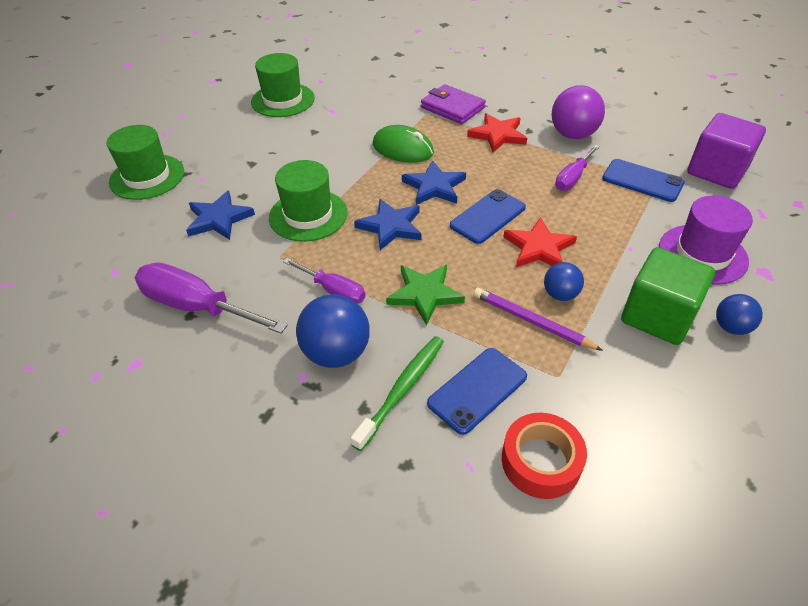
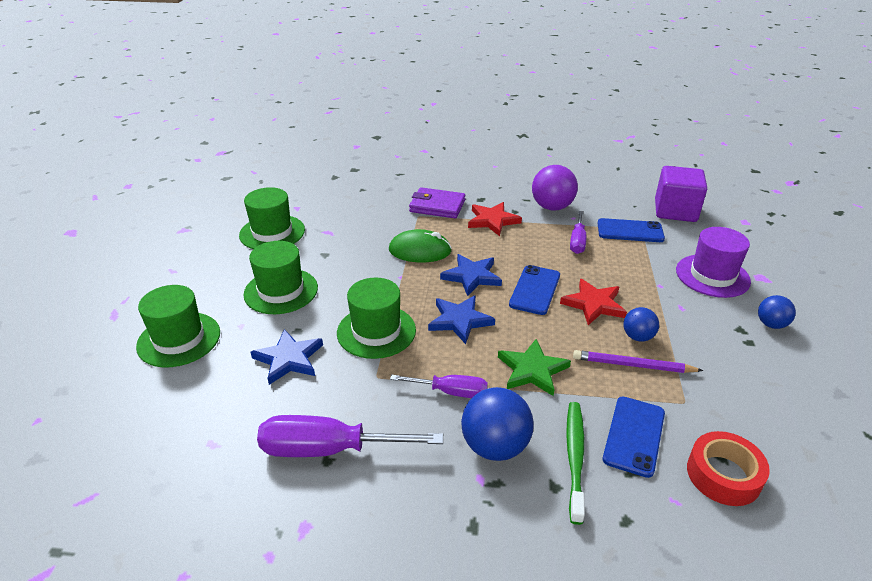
camera: 25 degrees left, 10 degrees down
green cube [621,247,715,345] -> none
none -> green hat [243,241,318,314]

